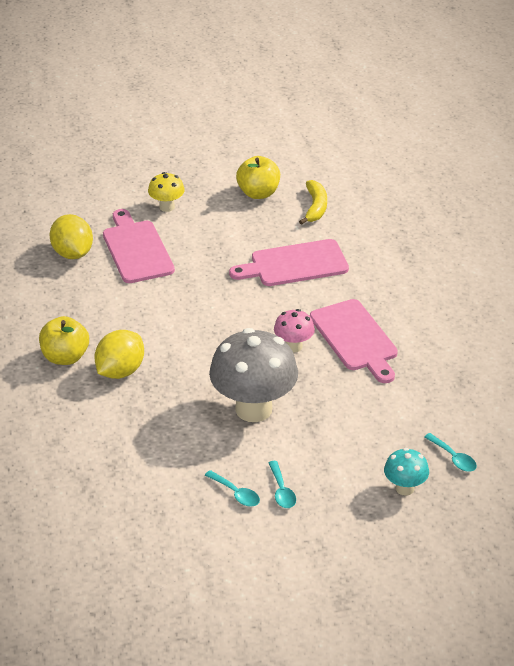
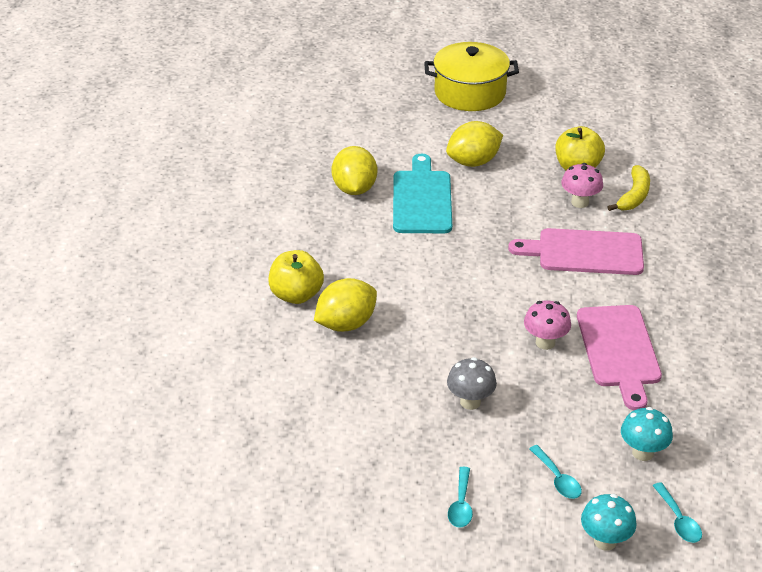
camera: 20 degrees right, 0 degrees up
pink cutting board [103,209,175,283] -> turquoise cutting board [393,154,452,233]
yellow mushroom [148,172,185,212] -> yellow lemon [446,121,503,167]
turquoise spoon [205,470,260,507] -> turquoise spoon moved to [529,445,582,499]
grey mushroom [209,328,298,422] -> grey mushroom [447,357,497,410], size x0.49
none -> yellow pot [424,42,519,111]
none -> pink mushroom [561,163,603,208]
none -> turquoise mushroom [621,407,673,461]

